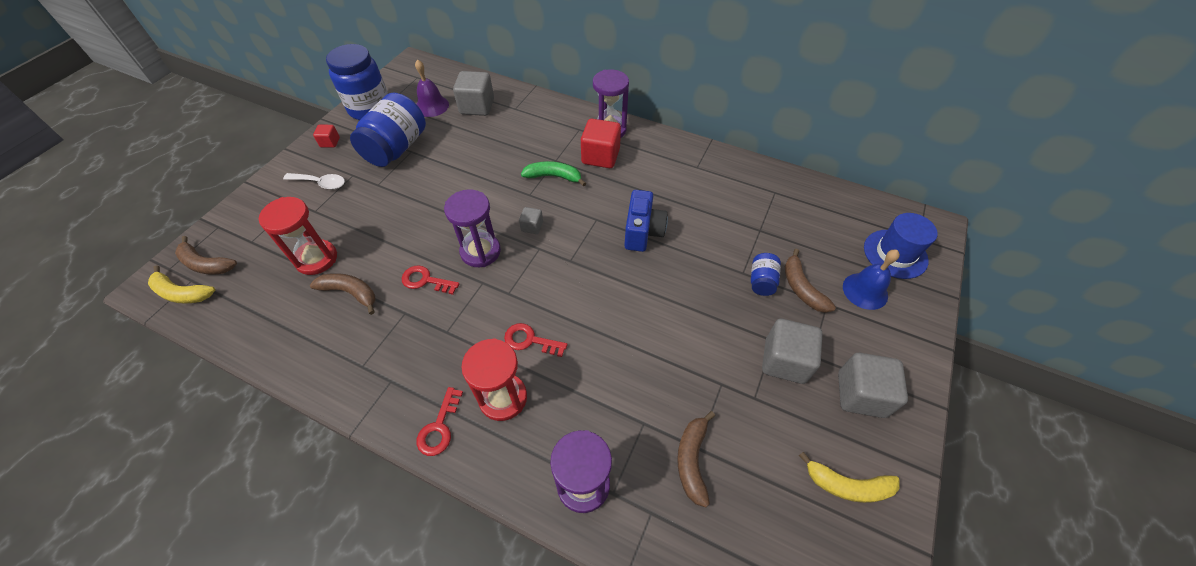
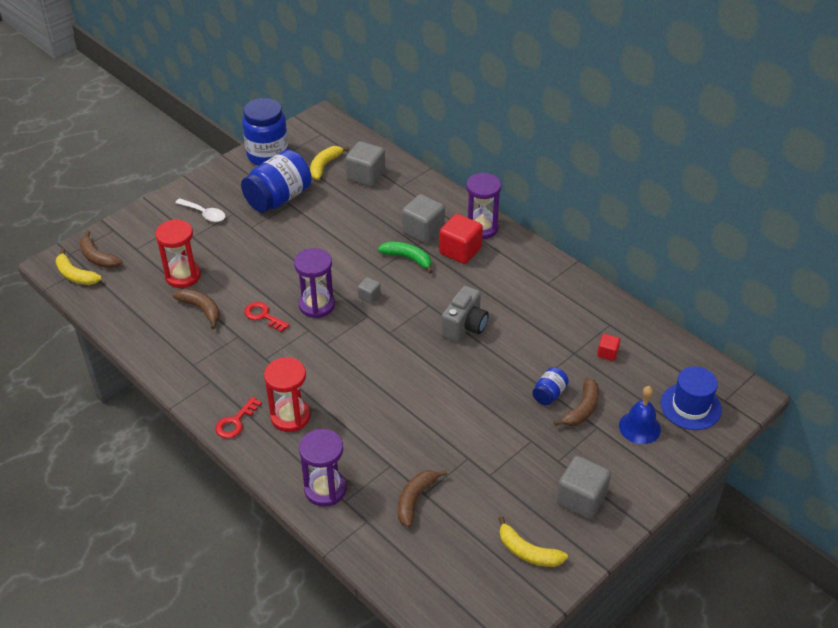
camera: 20 degrees right, 10 degrees down
red cube [313,125,340,148] -> red cube moved to [597,334,620,361]
purple bell [415,59,449,117] -> yellow banana [310,146,349,180]
red key [504,323,568,357] -> none
blue camera [624,190,668,252] -> grey camera [441,286,489,342]
grey cube [762,319,823,384] -> grey cube moved to [402,194,445,244]
brown banana [785,249,836,313] -> brown banana turned 150 degrees counterclockwise [553,377,599,426]

